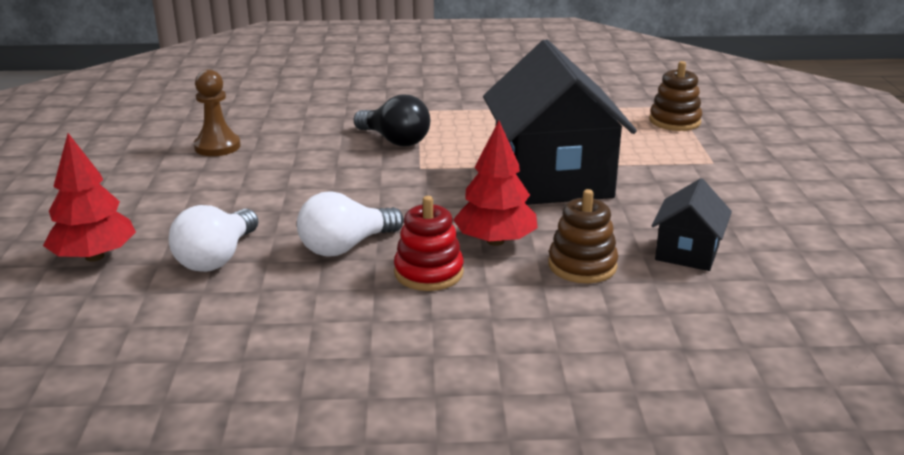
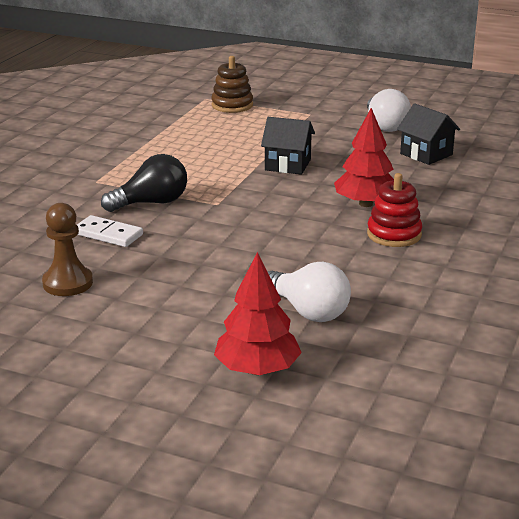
camera: 65 degrees left, 0 degrees up
white light bulb [297,191,404,257] -> white light bulb moved to [367,89,411,132]
black house [483,40,637,205] -> black house [261,117,315,175], size x0.47
brown stacking toy [548,189,618,283] -> none
none -> white domino [77,215,143,247]

